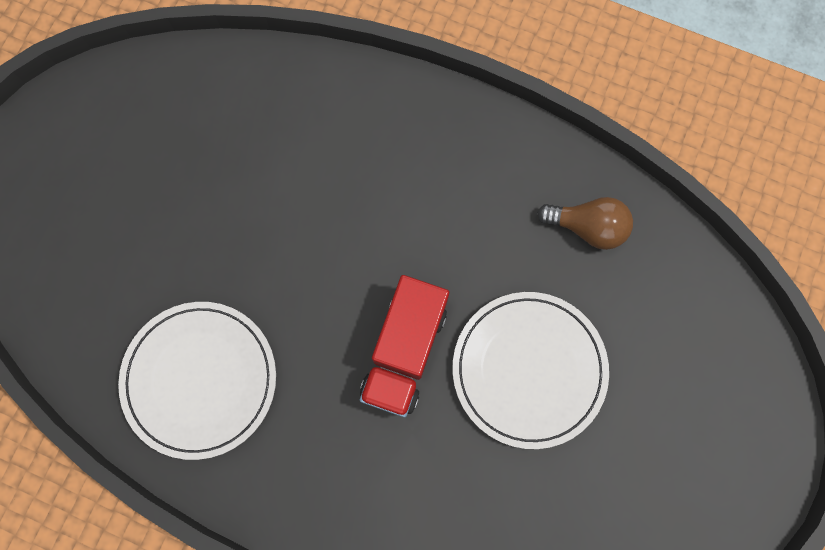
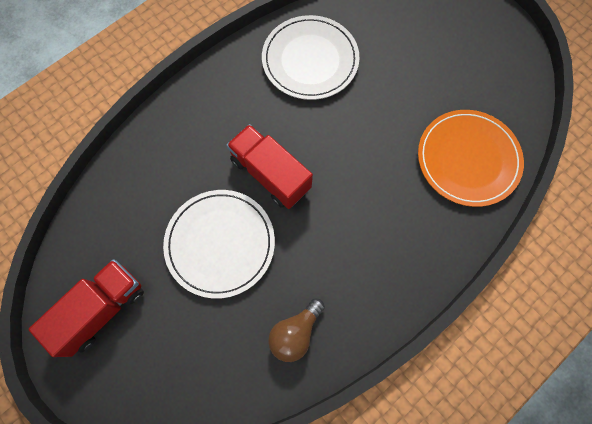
camera: 115 degrees right, 5 degrees down
none -> red truck [29,259,144,357]
none -> orange plate [418,110,524,207]

